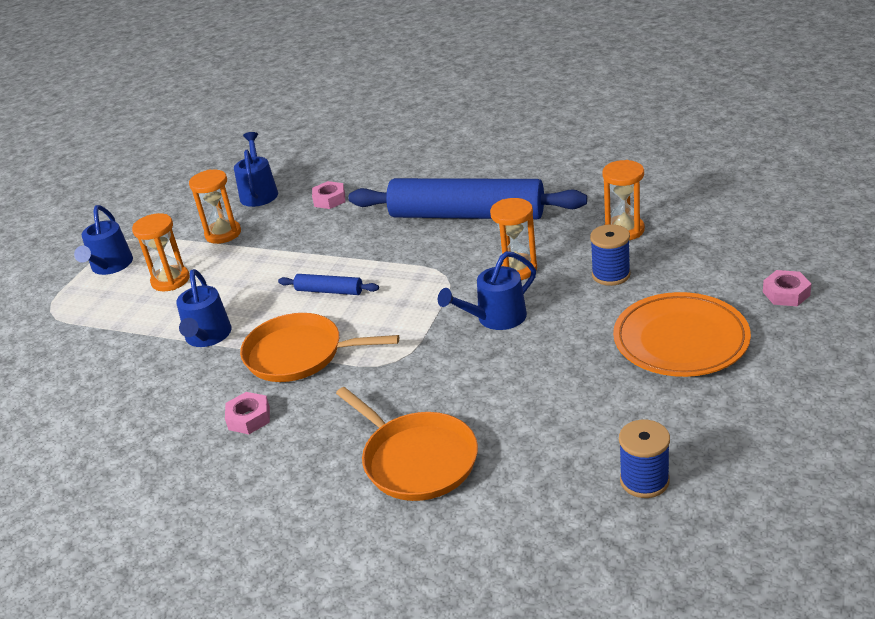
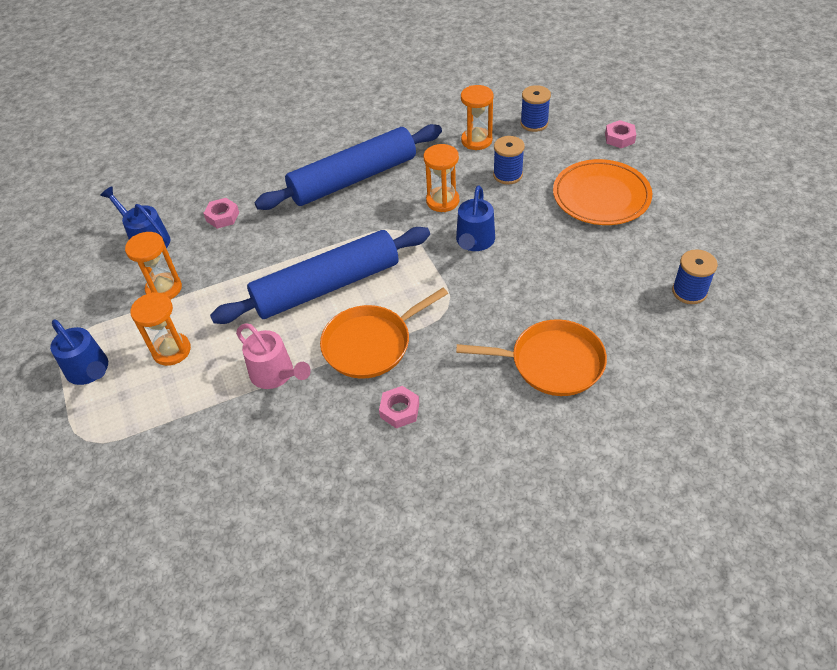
camera: 45 degrees left, 15 degrees up
blue watering can [176,269,232,347] -> pink watering can [236,323,311,389]
blue rolling pin [278,274,379,295] -> blue rolling pin [210,227,430,324], size x2.42
none -> blue spool [520,85,551,132]

